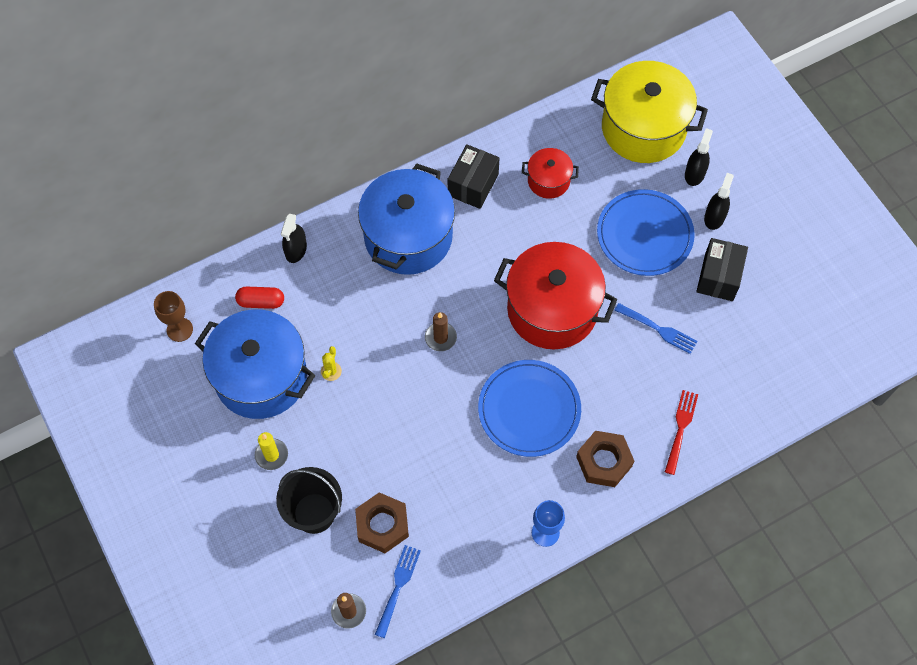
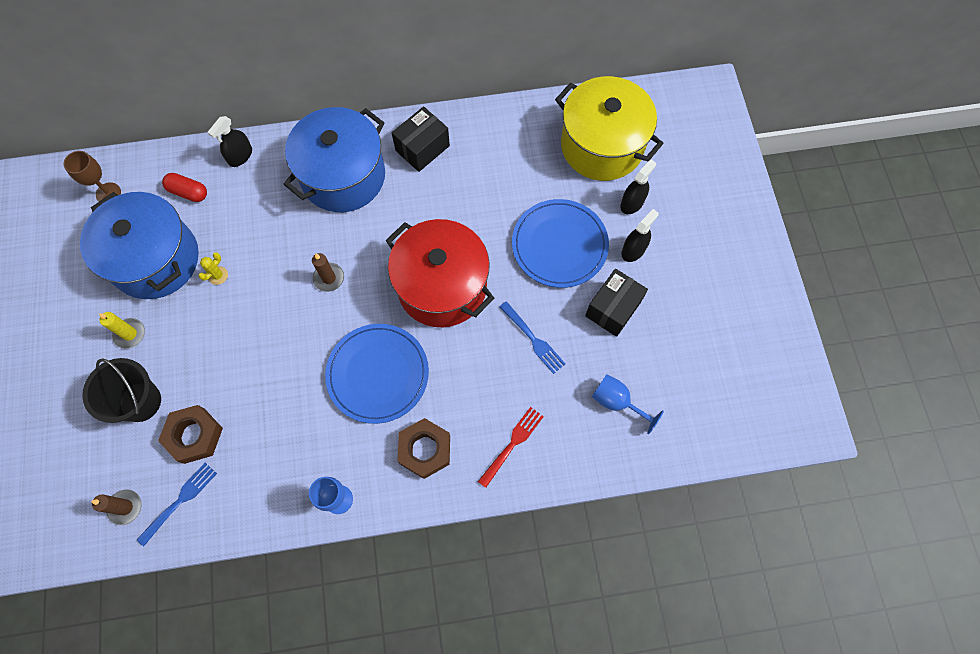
camera: 20 degrees right, 5 degrees up
red pot [522,148,579,199] -> none
none -> blue goblet [592,374,664,434]

